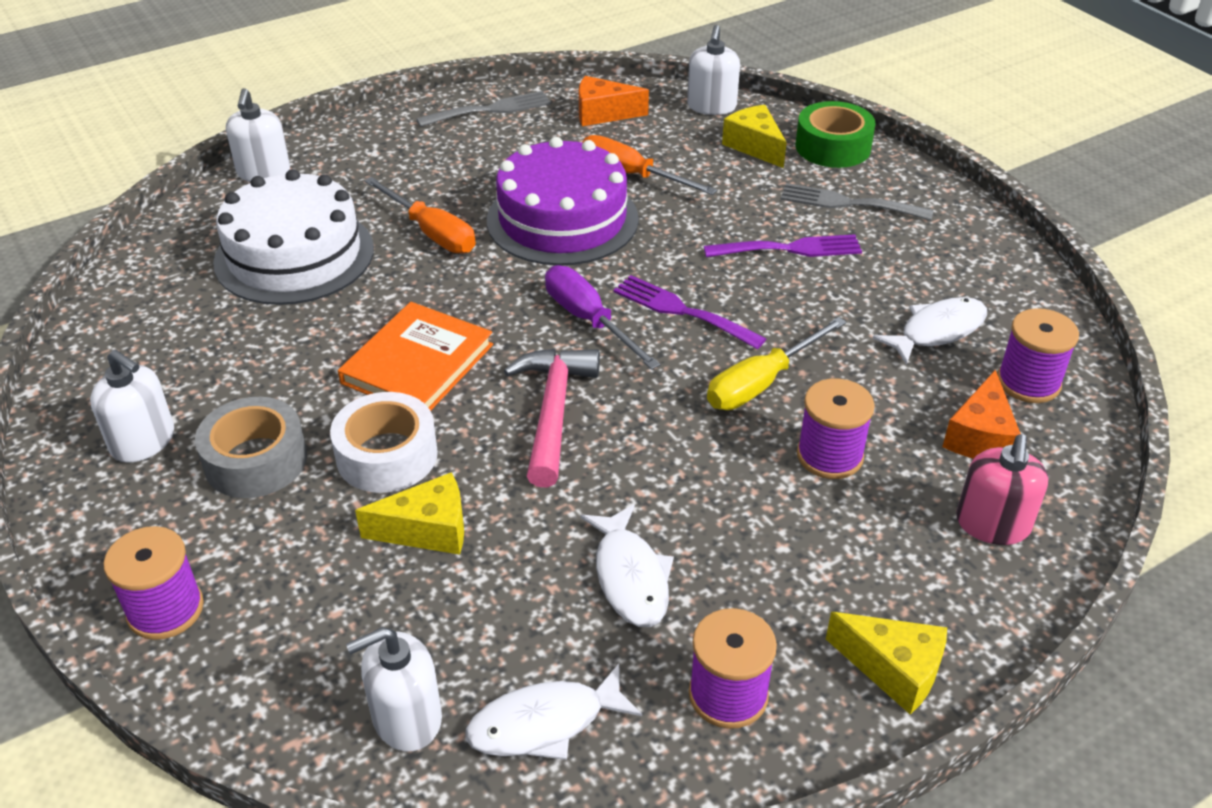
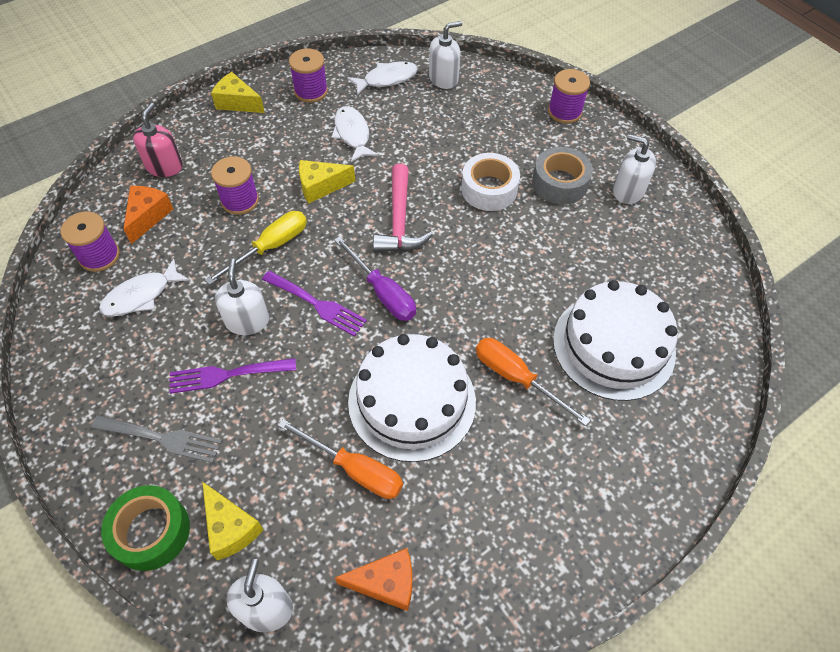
camera: 175 degrees right, 15 degrees up
white soap dispenser [226,88,290,182] -> white soap dispenser moved to [215,258,269,335]
orange book [338,302,493,411] -> none
yellow cheese [355,472,464,555] -> yellow cheese moved to [299,160,355,204]
grey fork [417,91,551,127] -> none
purple cake [487,137,639,265] -> white cake [348,334,476,462]

